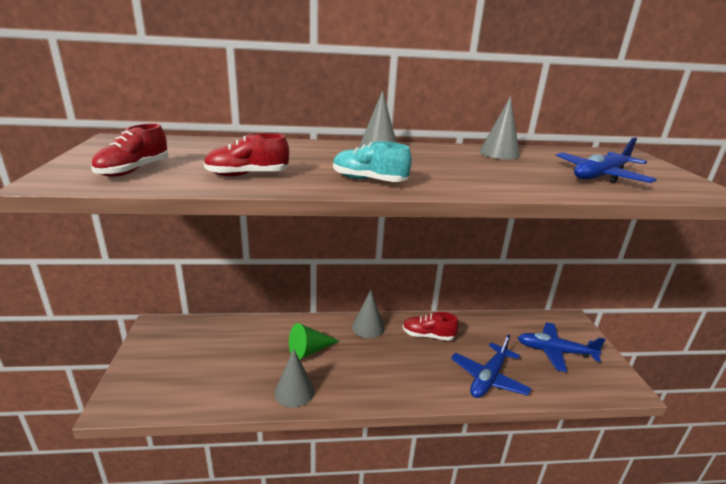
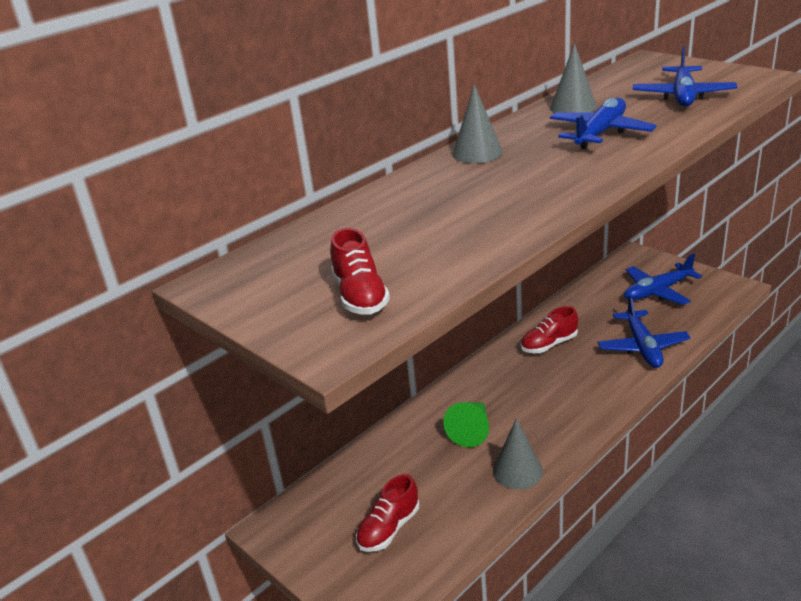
camera: 35 degrees left, 5 degrees up
red shoe [204,133,289,176] -> red shoe moved to [356,474,419,552]
turquoise shoe [333,141,412,182] -> none
grey cone [352,290,384,338] -> none
none -> blue plane [550,98,657,149]

